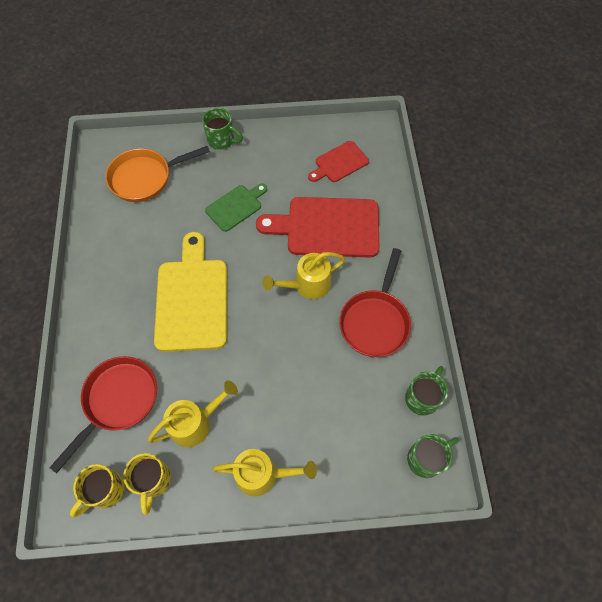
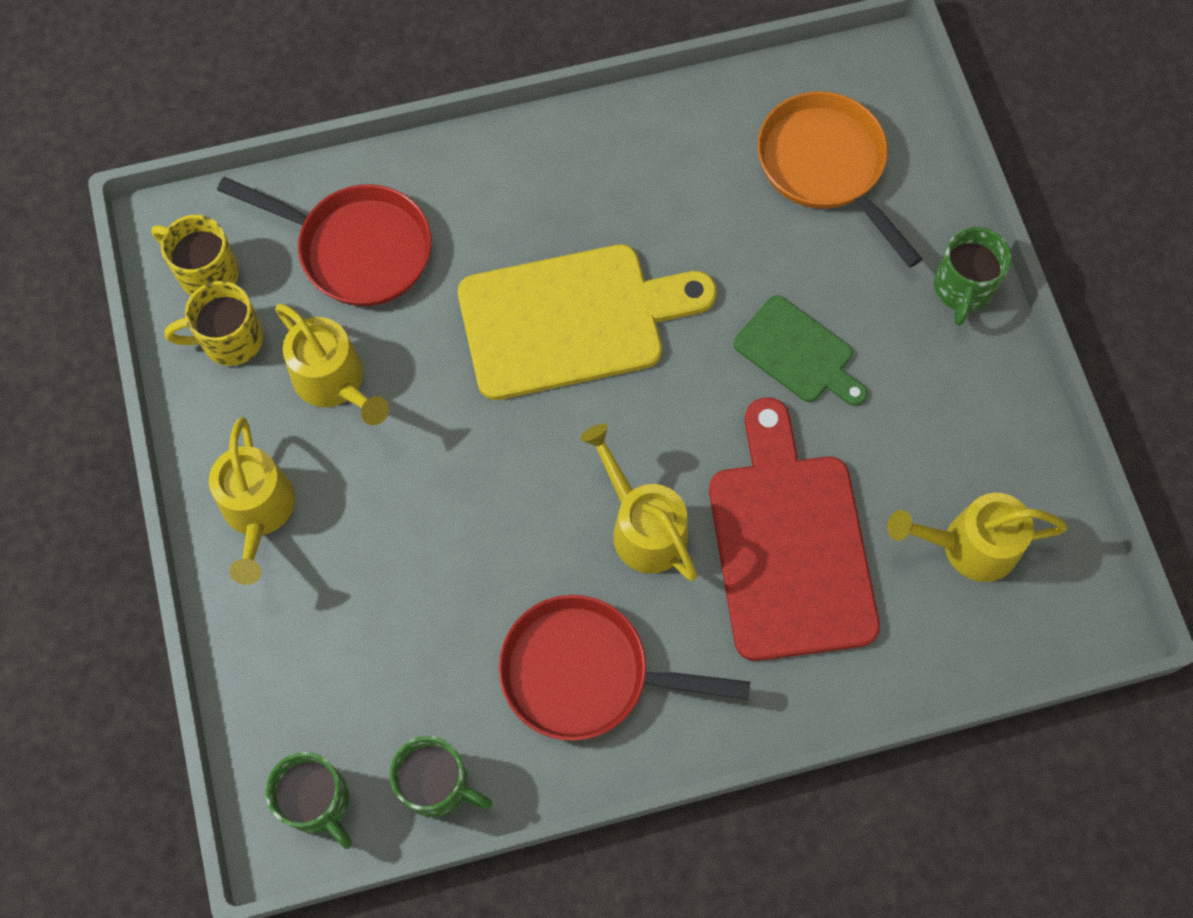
camera: 80 degrees right, 5 degrees up
red cutting board [308,141,369,182] -> yellow watering can [887,493,1067,582]

